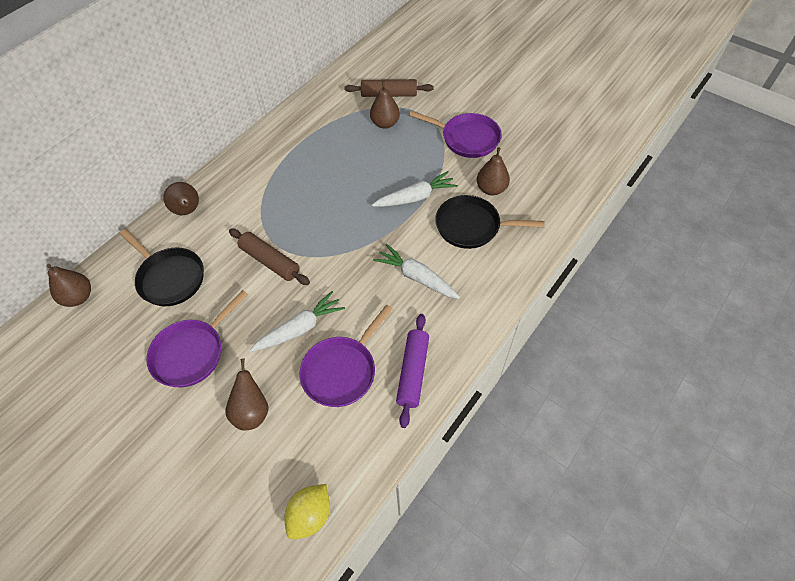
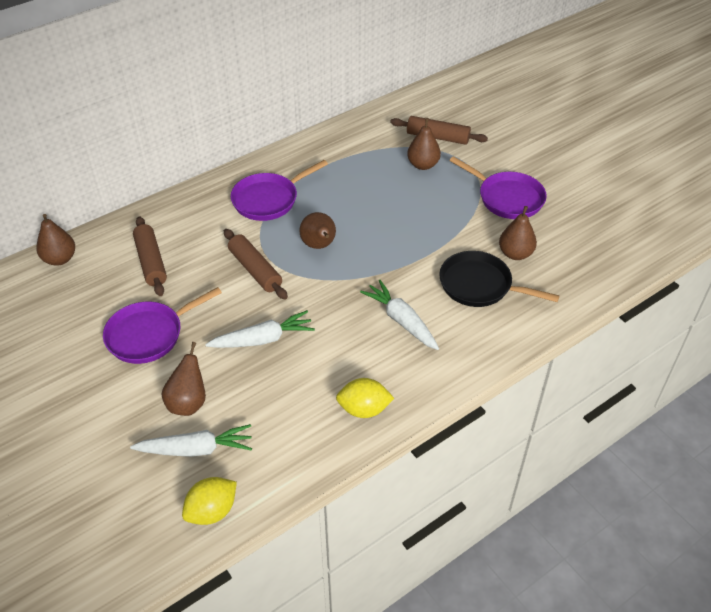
camera: 15 degrees right, 10 degrees down
black pan [119,229,204,306] -> brown rolling pin [133,216,167,296]
brown pear [163,182,199,215] -> brown pear moved to [299,212,336,249]
purple pan [299,305,393,407] -> purple pan moved to [231,160,328,221]
white carrot [372,171,458,207] -> white carrot moved to [130,424,252,457]
purple rolling pin [396,314,429,428] -> yellow lemon [336,378,394,418]

